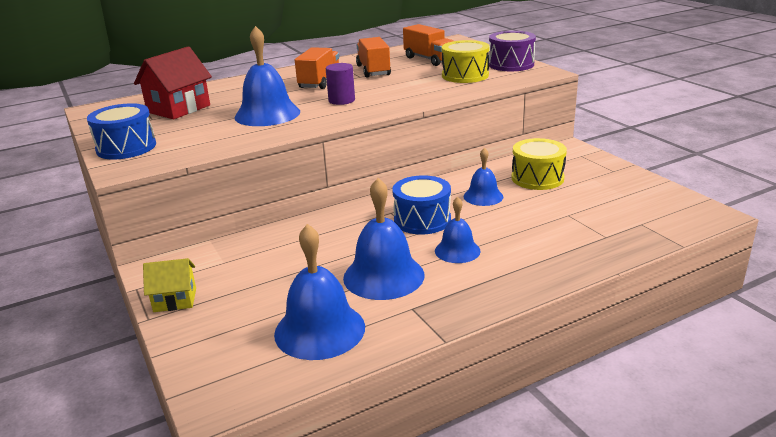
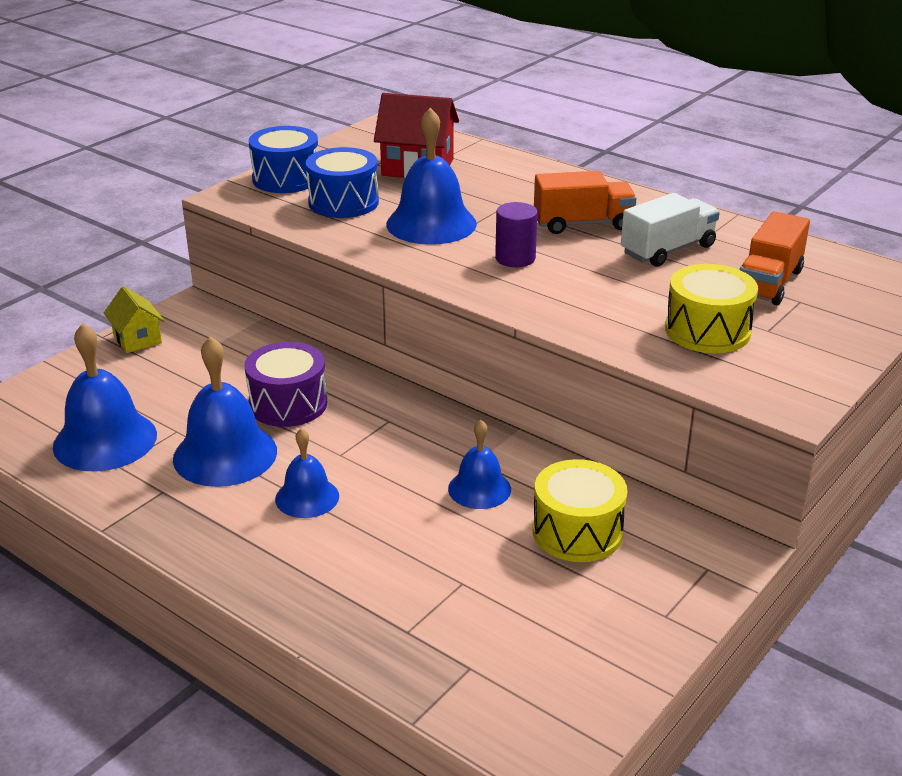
camera: 65 degrees right, 5 degrees up
orange truck [356,37,391,77] -> white truck [621,193,720,267]
blue drum [392,175,451,235] -> blue drum moved to [306,147,379,218]
purple drum [489,31,536,71] -> purple drum moved to [244,342,327,427]

